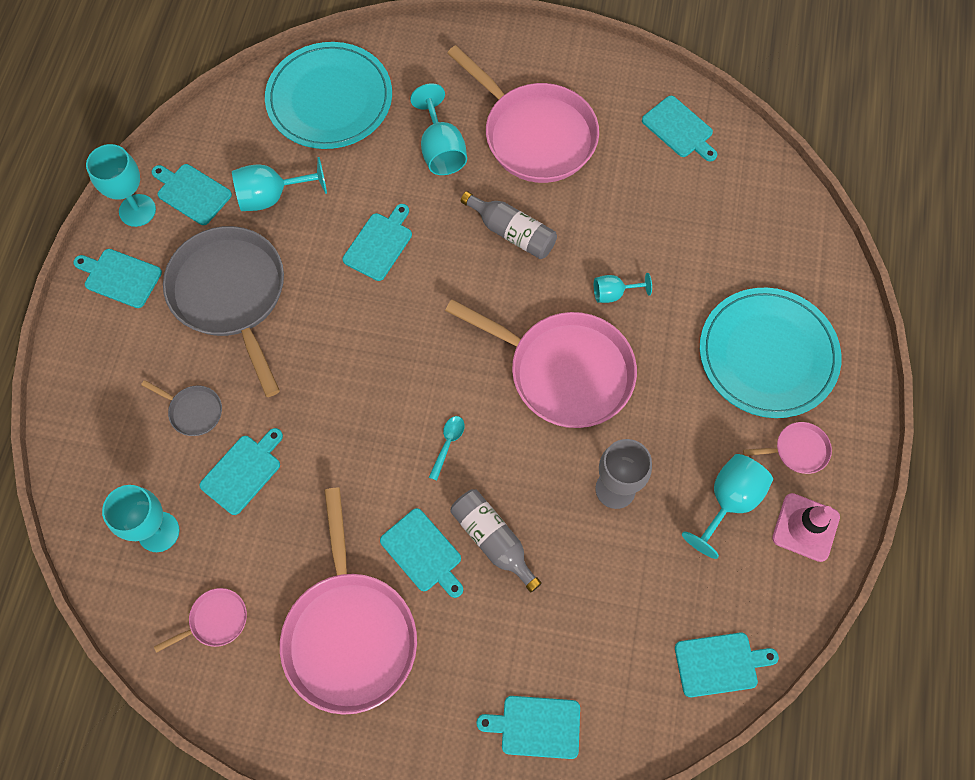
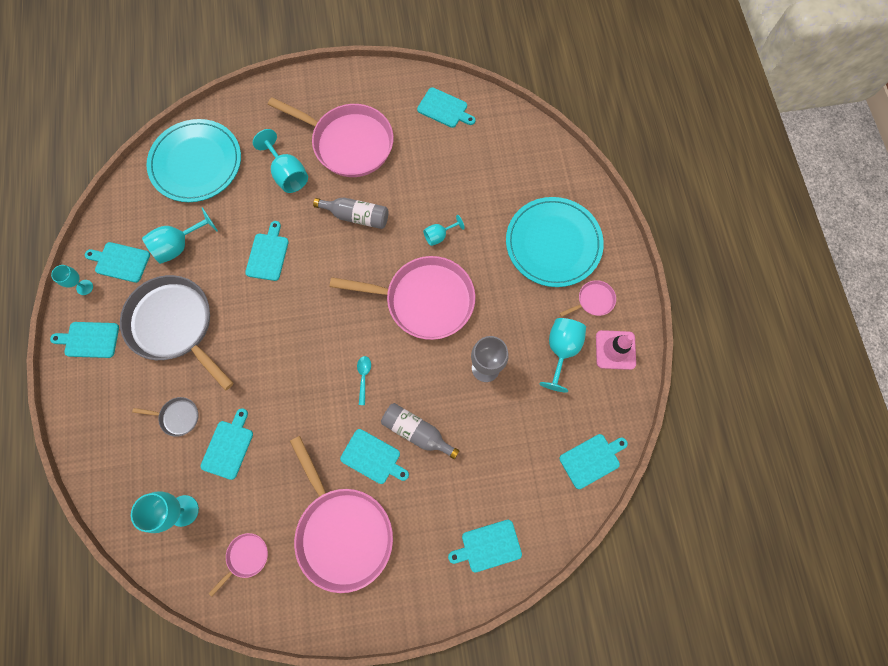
camera: 20 degrees left, 5 degrees up
turquoise goblet [86,144,156,227] -> turquoise goblet [51,265,93,295], size x0.60

